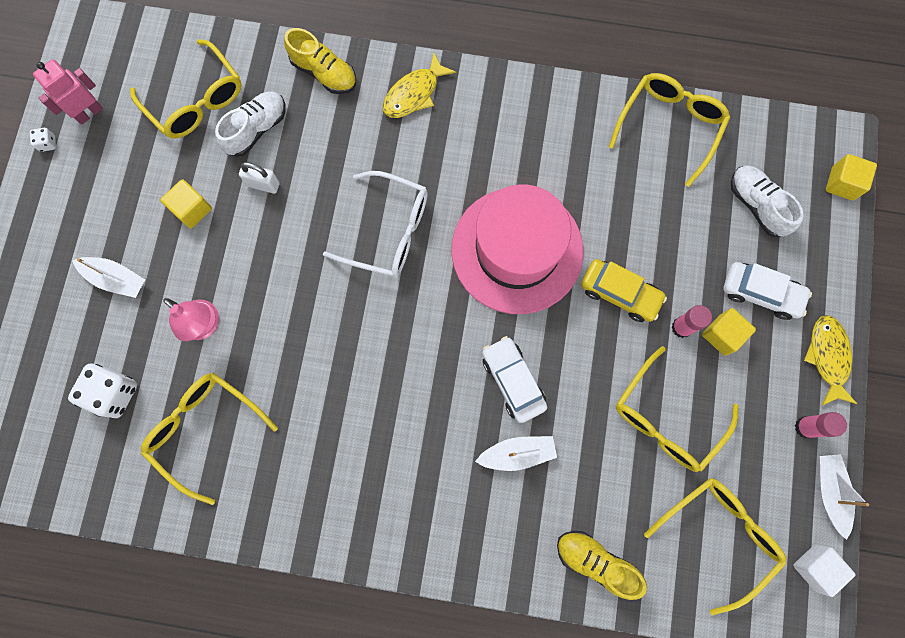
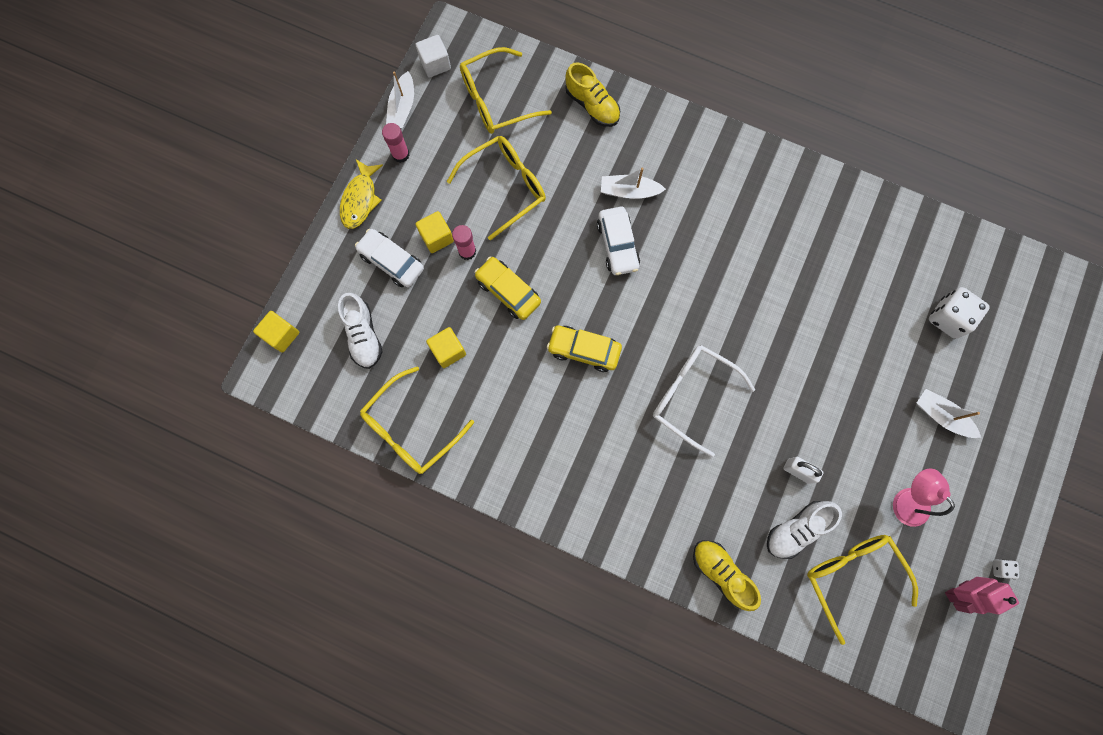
camera: 165 degrees left, 0 degrees up
yellow glasses [141,373,278,505] -> none
yellow cube [160,179,212,229] -> yellow cube moved to [426,327,466,368]
pink lamp [163,298,219,341] -> pink lamp moved to [893,468,955,527]
yellow fish [383,53,456,118] -> none
pink hat [452,184,584,314] -> yellow car [547,326,622,372]

